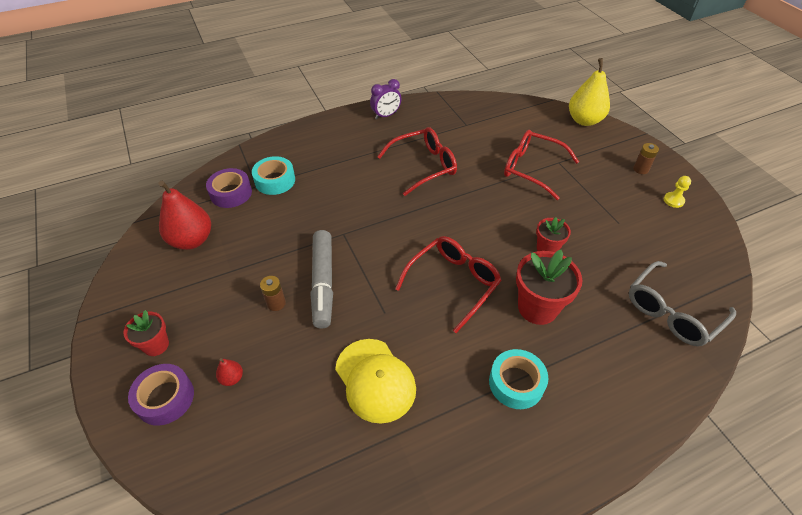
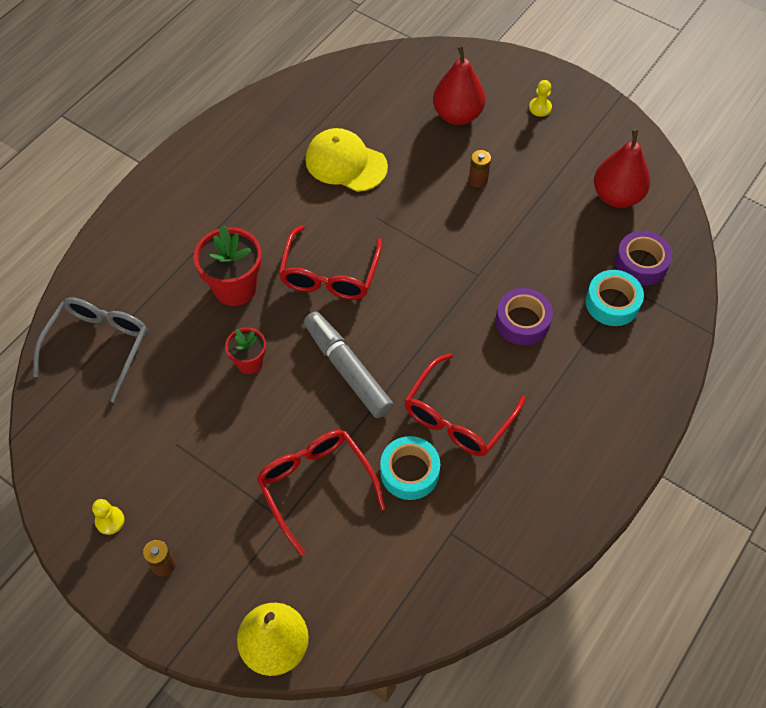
camera: 150 degrees right, 10 degrees up
red flower pot [123,310,169,356] -> yellow pawn [529,80,552,117]
purple tape [128,364,194,426] -> purple tape moved to [496,288,553,345]
red pear [216,358,243,386] -> red pear [433,45,486,125], size x2.29
grey marker [311,230,333,329] -> grey marker moved to [304,312,393,418]
purple clock [370,79,401,119] -> none
turquoise tape [489,349,548,409] -> turquoise tape moved to [380,436,440,500]
red glasses [504,130,579,200] -> red glasses turned 120 degrees counterclockwise [257,430,386,556]

